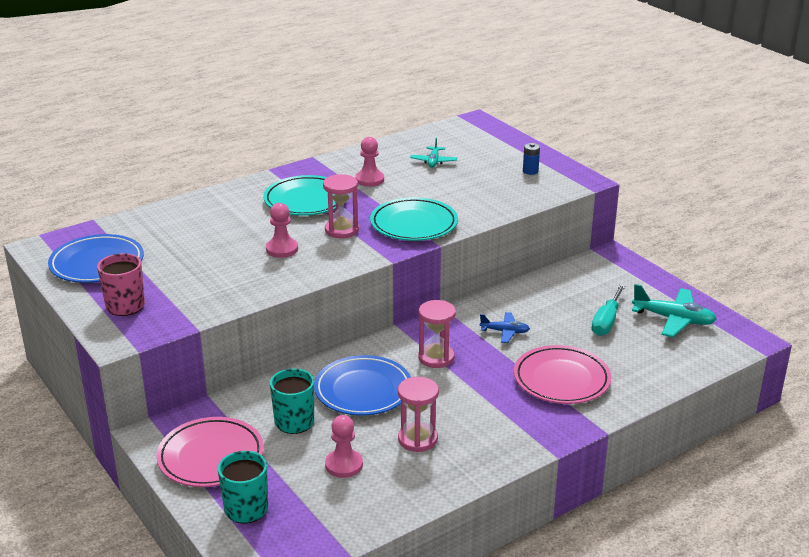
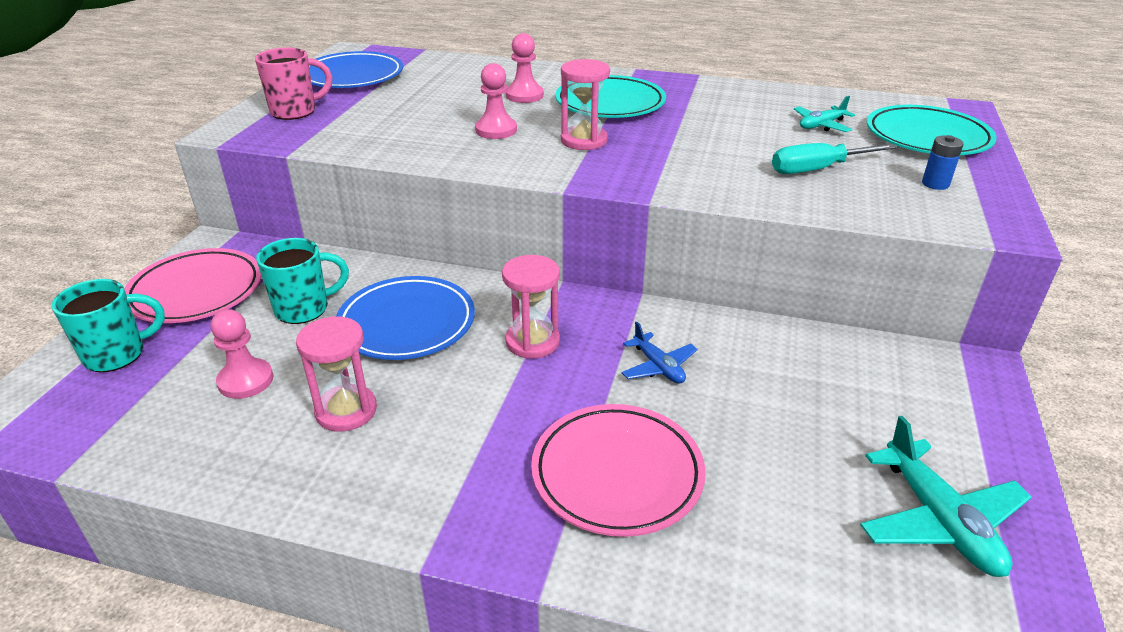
camera: 50 degrees right, 5 degrees up
pink pawn [355,137,384,187] -> pink pawn moved to [506,33,544,103]
turquoise plate [370,197,458,241] -> turquoise plate moved to [867,105,997,155]
turquoise screwdriver [591,284,626,336] -> turquoise screwdriver moved to [772,143,896,174]

